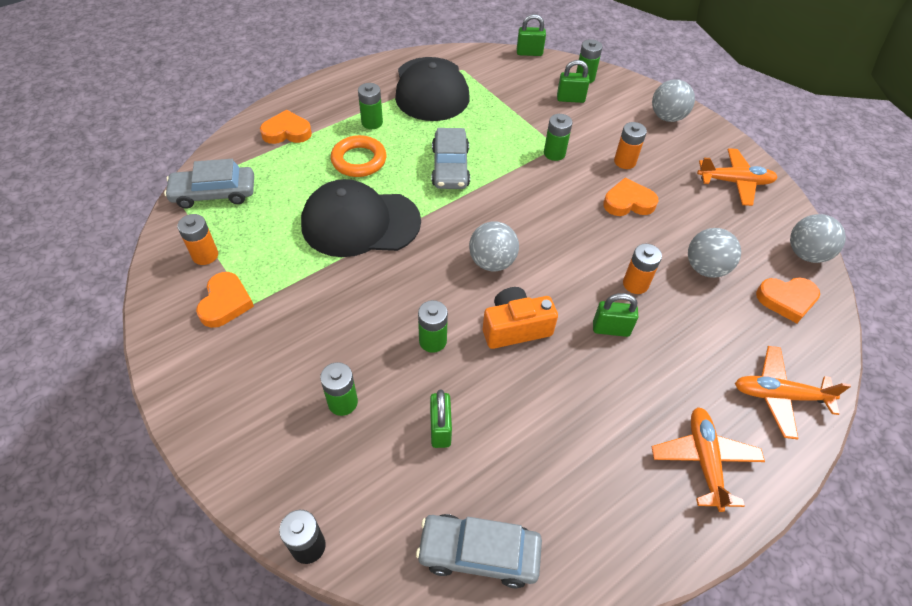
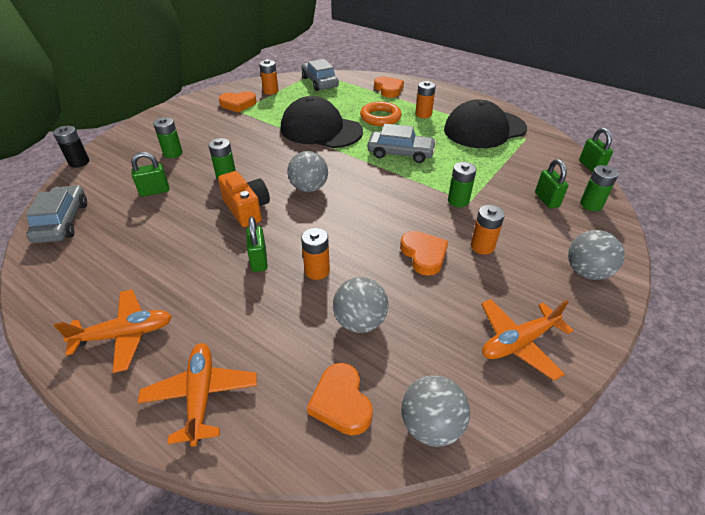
camera: 75 degrees right, 10 degrees down
black cap [301,179,421,257] -> black cap turned 45 degrees counterclockwise [281,96,363,148]
green battery [358,83,383,129] -> orange battery [415,81,436,118]
grey car [431,128,470,189] -> grey car turned 150 degrees counterclockwise [367,124,436,163]
orange plane [697,148,778,206] -> orange plane turned 75 degrees clockwise [481,299,574,381]

